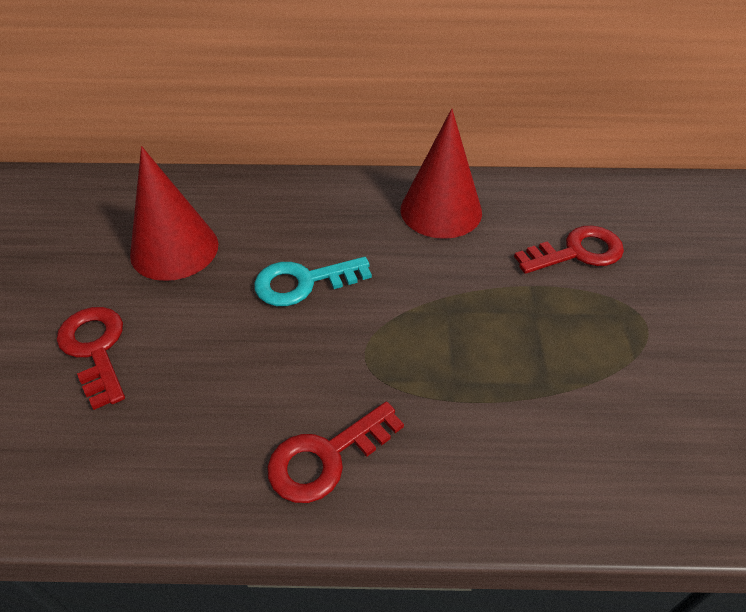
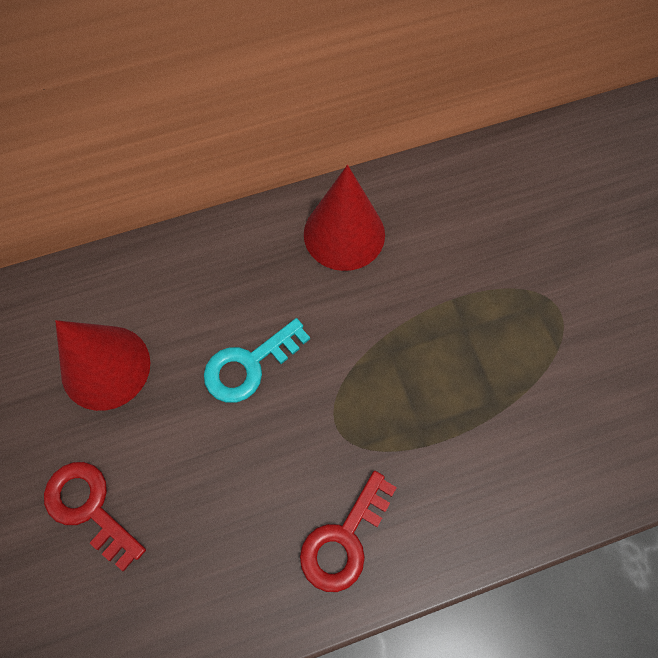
camera: 20 degrees left, 20 degrees up
red key [514,226,624,274] -> none

